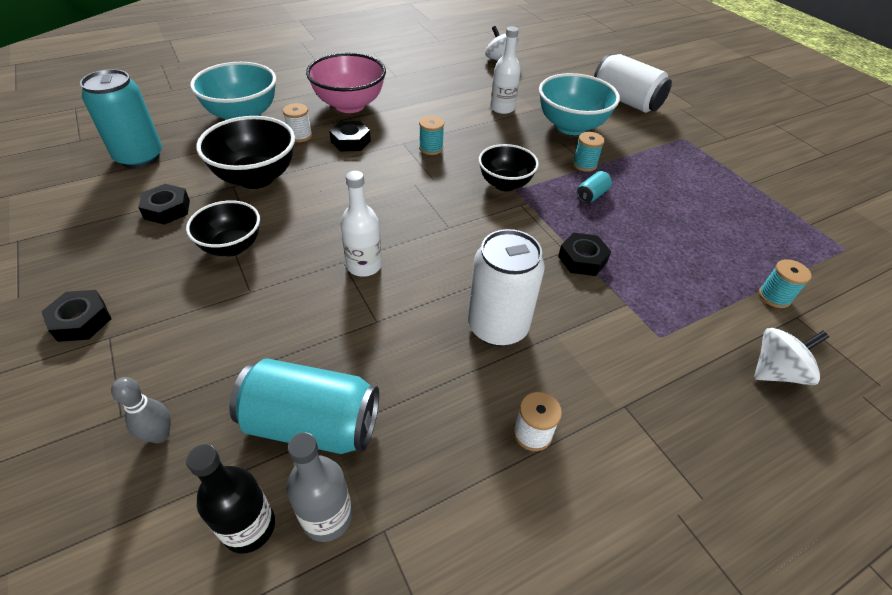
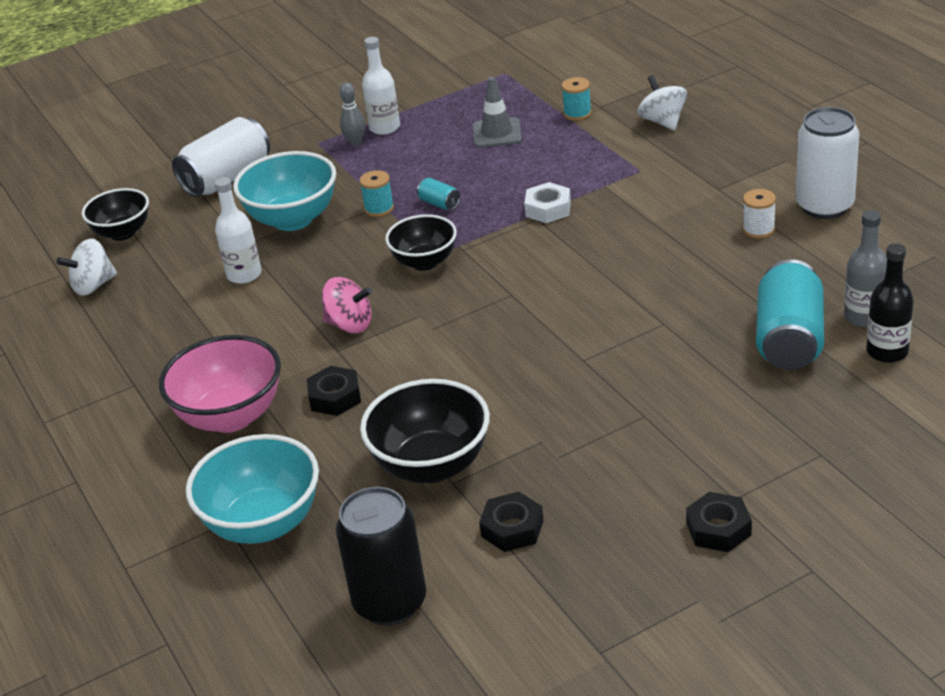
camera: 85 degrees left, 10 degrees down
turquoise can [80,69,162,169] -> black can [336,487,426,625]
grey bowling pin [111,377,171,443] -> grey bowling pin moved to [339,82,366,146]
black bowl [186,200,260,256] -> black bowl moved to [82,188,149,241]
white spool [283,103,312,142] -> none
white bottle [341,171,382,277] -> white bottle moved to [362,37,400,135]
turquoise spool [419,116,444,155] -> pink spinning top [322,277,372,333]
white can [468,229,545,347] -> white can moved to [796,107,860,219]
black nut [558,233,611,276] -> white nut [524,182,571,223]
none -> grey traffic cone [473,77,522,148]

